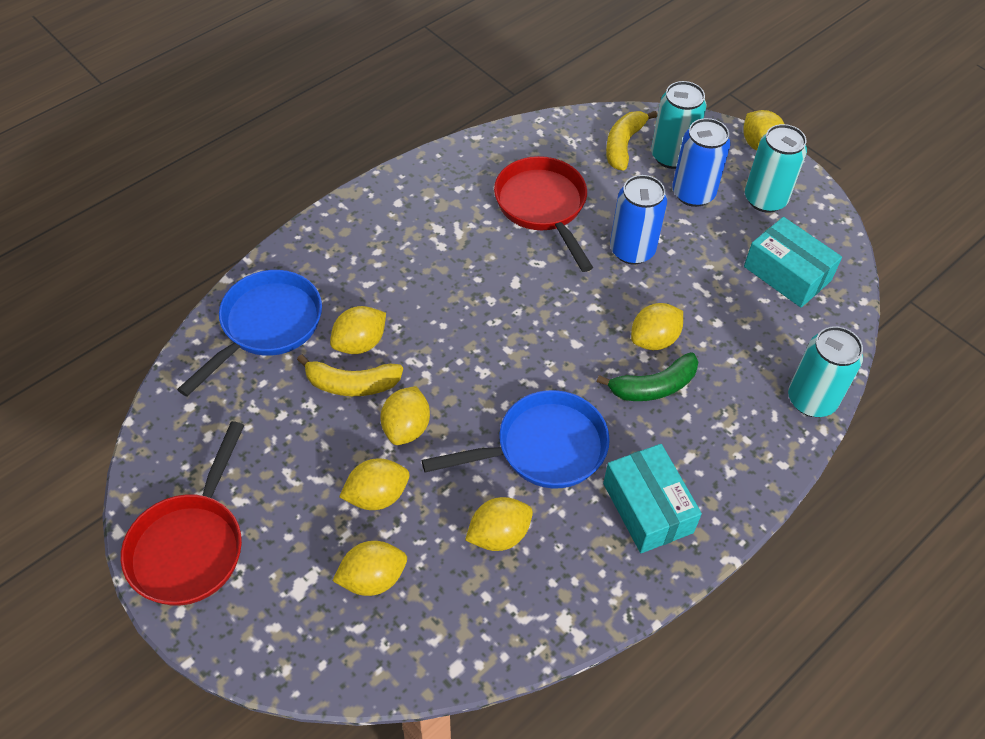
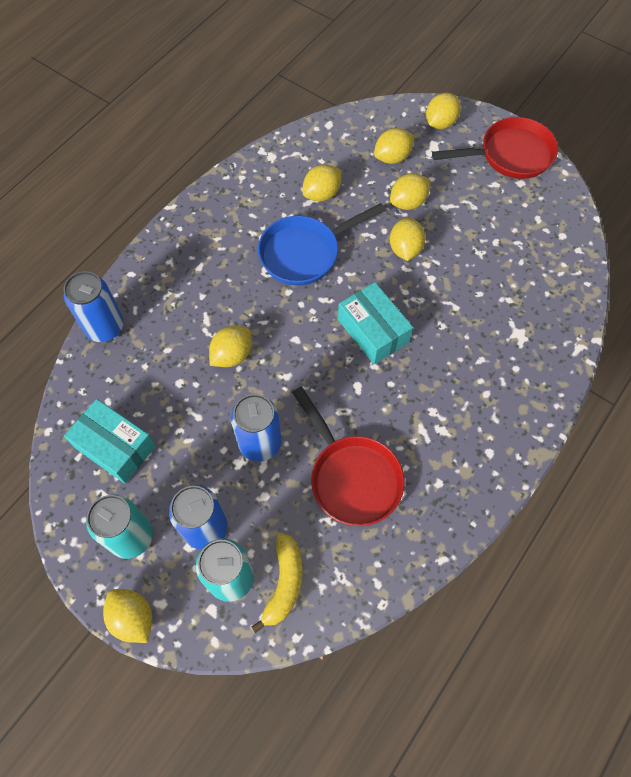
camera: 170 degrees right, 10 degrees up
red pan [121,421,244,606] -> red pan turned 75 degrees clockwise [432,117,558,179]
blue pan [177,270,322,397] -> none
yellow banana [297,354,403,396] -> none
yellow lemon [330,306,386,354] -> yellow lemon moved to [426,93,461,129]
green banana [597,352,698,401] -> none
turquoise box [603,444,702,553] -> turquoise box moved to [338,282,413,364]
turquoise can [788,326,863,417] -> blue can [64,271,124,342]

